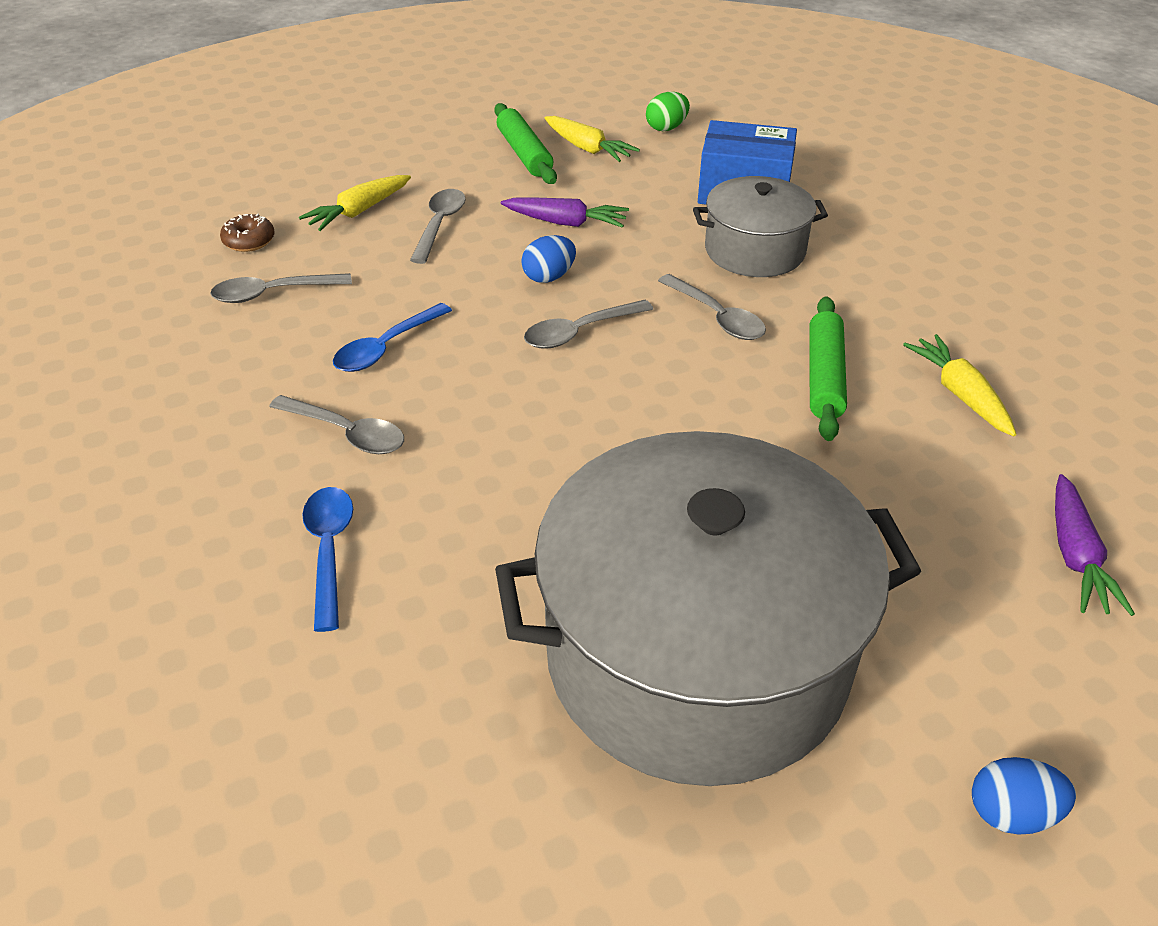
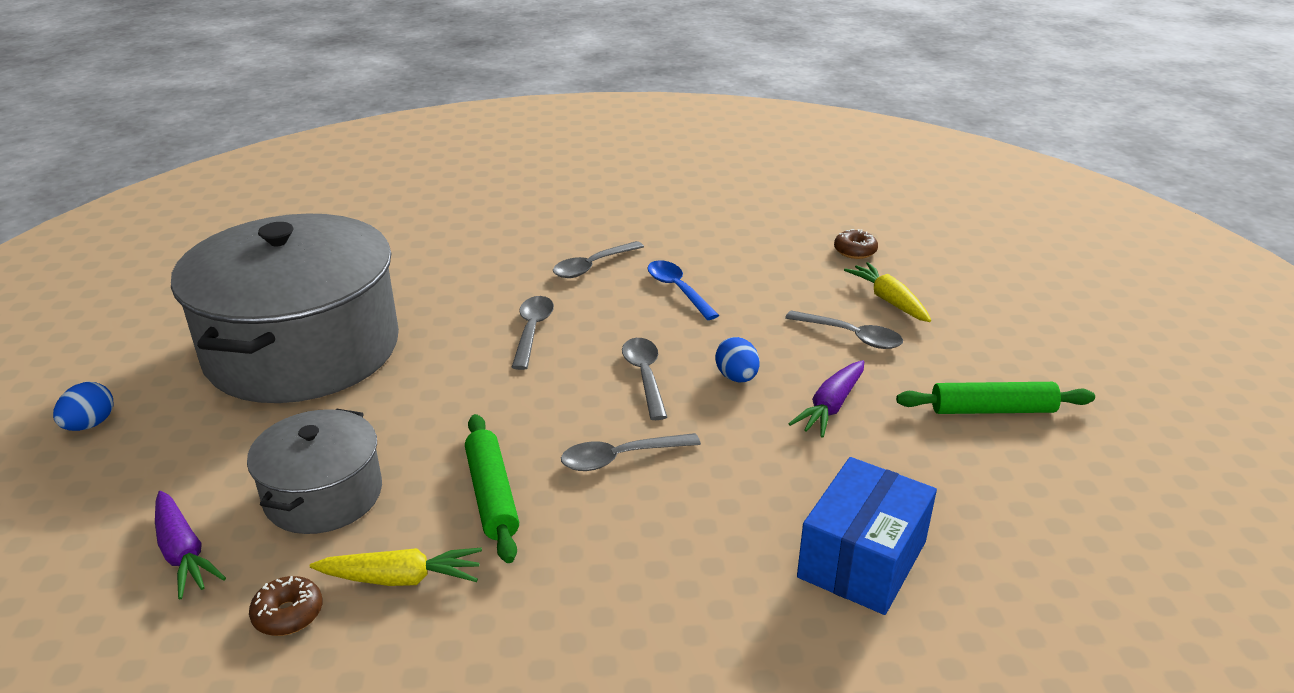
camera: 110 degrees right, 10 degrees down
grey spoon [210,273,352,303] -> grey spoon moved to [512,296,554,370]
blue spoon [302,487,353,632] -> none
yellow carrot [545,116,640,162] -> none
green egg [646,92,690,131] -> none
grey pot [693,176,828,277] -> grey pot moved to [247,409,382,534]
green rolling pin [809,296,847,441] -> green rolling pin turned 45 degrees clockwise [465,414,519,563]
purple carrot [1055,474,1135,616] -> purple carrot turned 150 degrees counterclockwise [155,491,226,599]
none -> brown donut [249,576,322,636]

